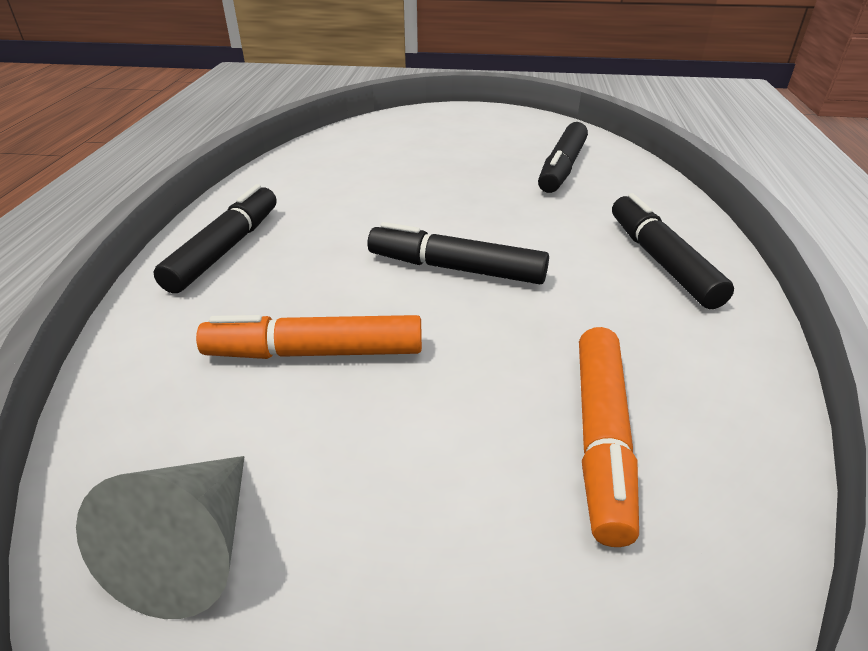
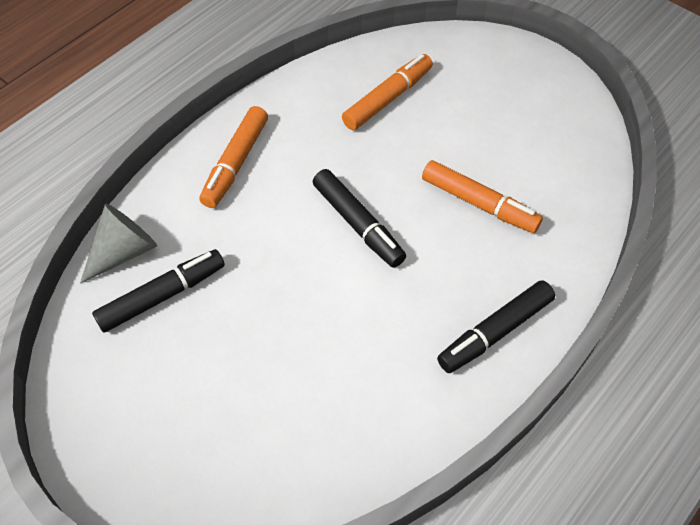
camera: 145 degrees left, 20 degrees up
grey cone [76,456,245,619] -> grey cone moved to [80,203,157,284]
black marker [612,193,734,309] -> orange marker [199,106,268,208]

